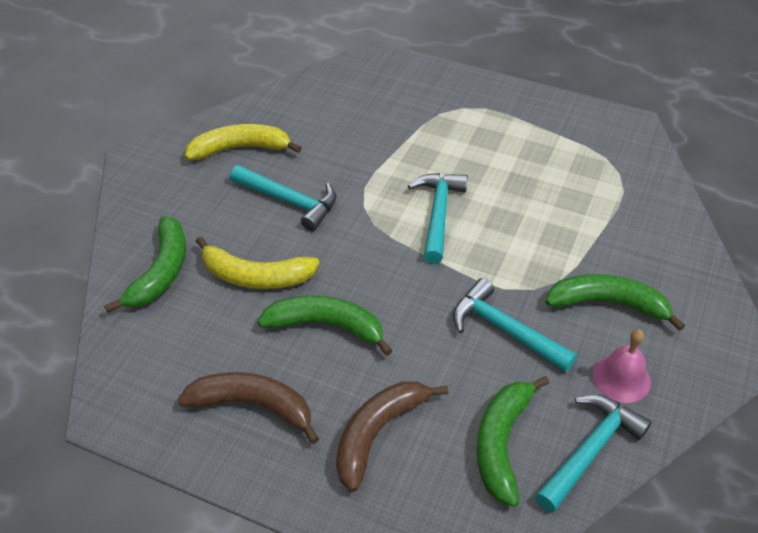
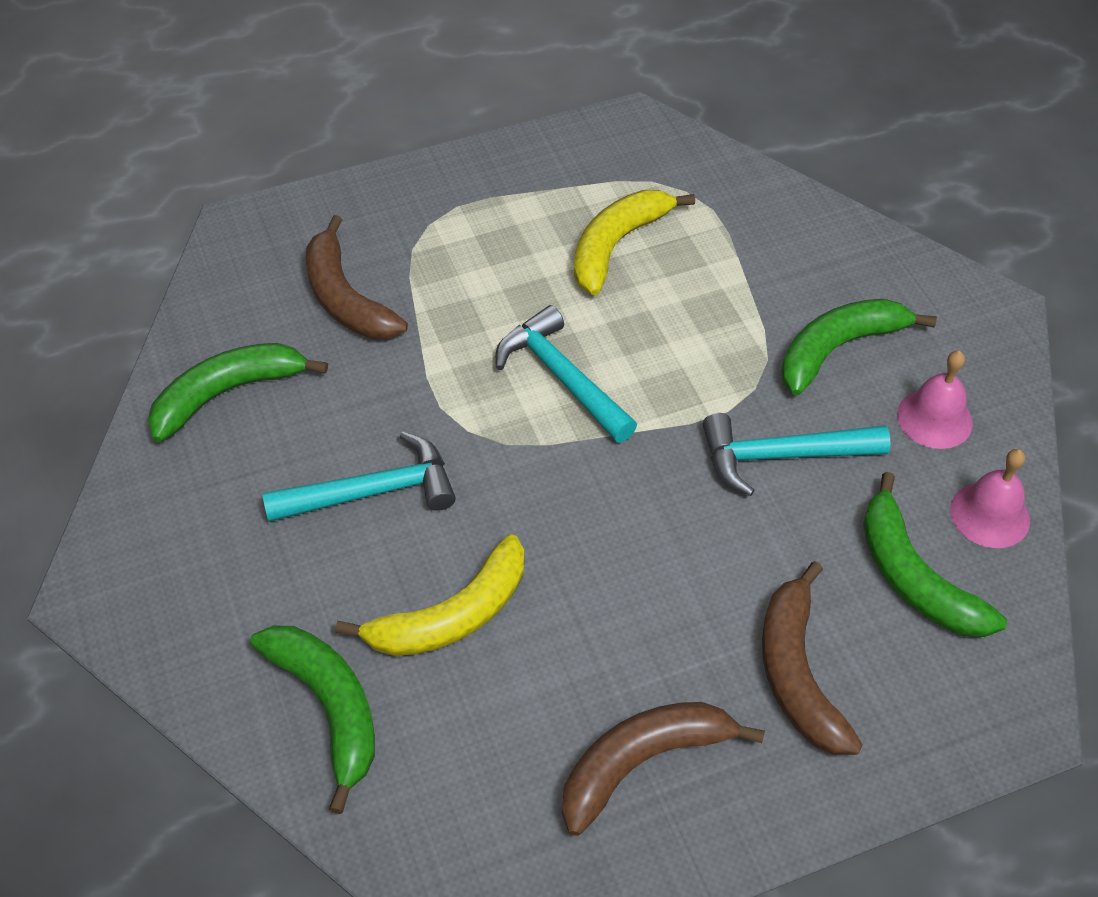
camera: 45 degrees left, 5 degrees up
yellow banana [185,124,302,160] -> yellow banana moved to [574,190,695,295]
green banana [257,295,393,356] -> green banana moved to [148,343,328,442]
turquoise hammer [535,395,652,513] -> pink bell [950,449,1030,548]
none -> brown banana [306,215,408,339]

